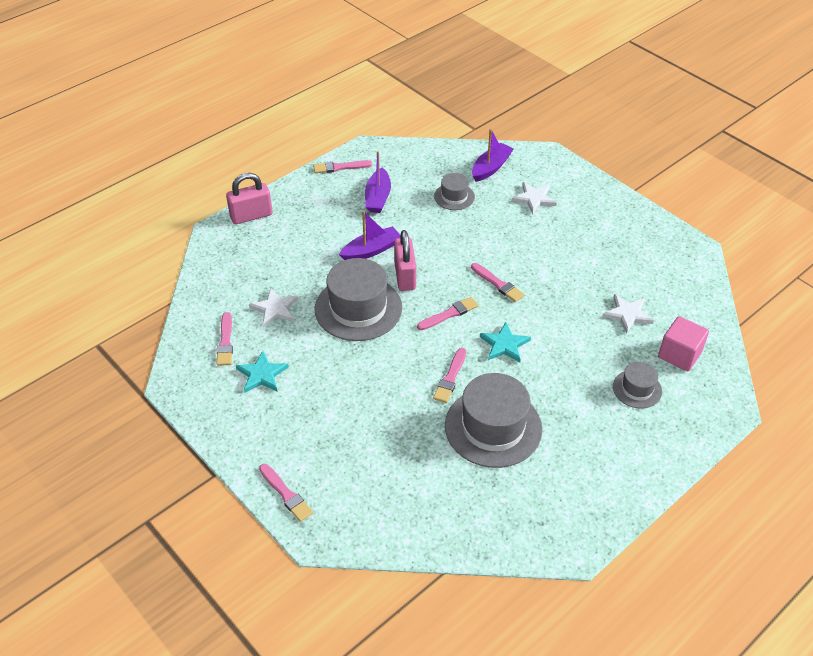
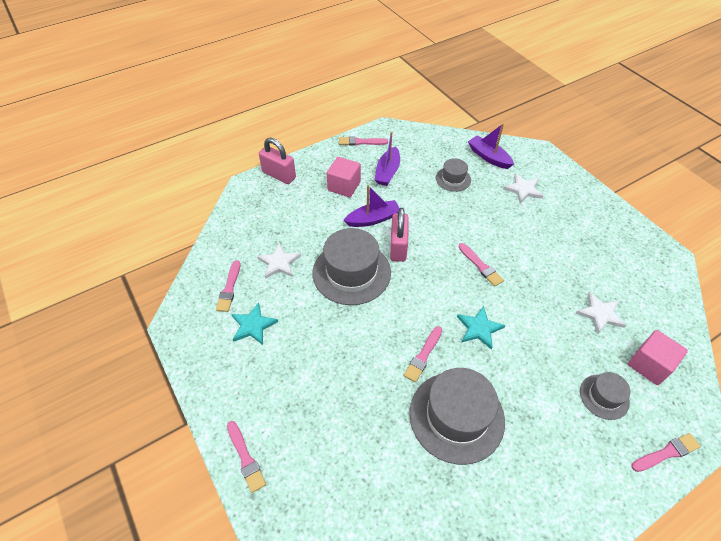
camera: 10 degrees right, 5 degrees up
pink padlock [226,173,273,224] -> pink padlock turned 45 degrees clockwise [259,138,296,184]
pink brush [417,297,478,330] -> pink brush moved to [631,433,701,472]
purple boat [472,129,514,182] -> purple boat turned 90 degrees counterclockwise [468,123,514,169]
none -> pink cube [327,157,361,197]

